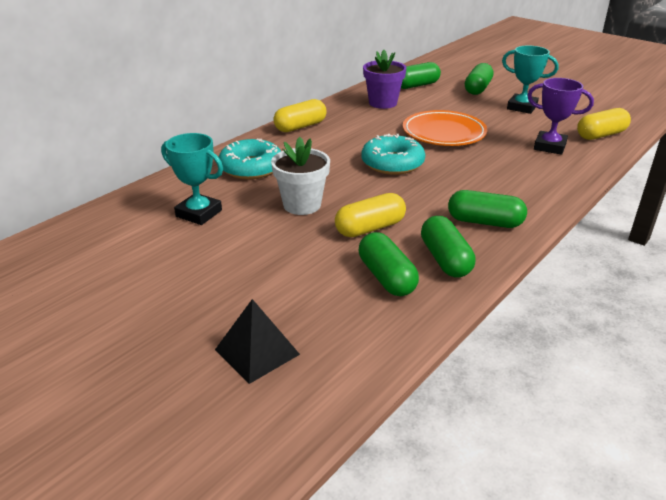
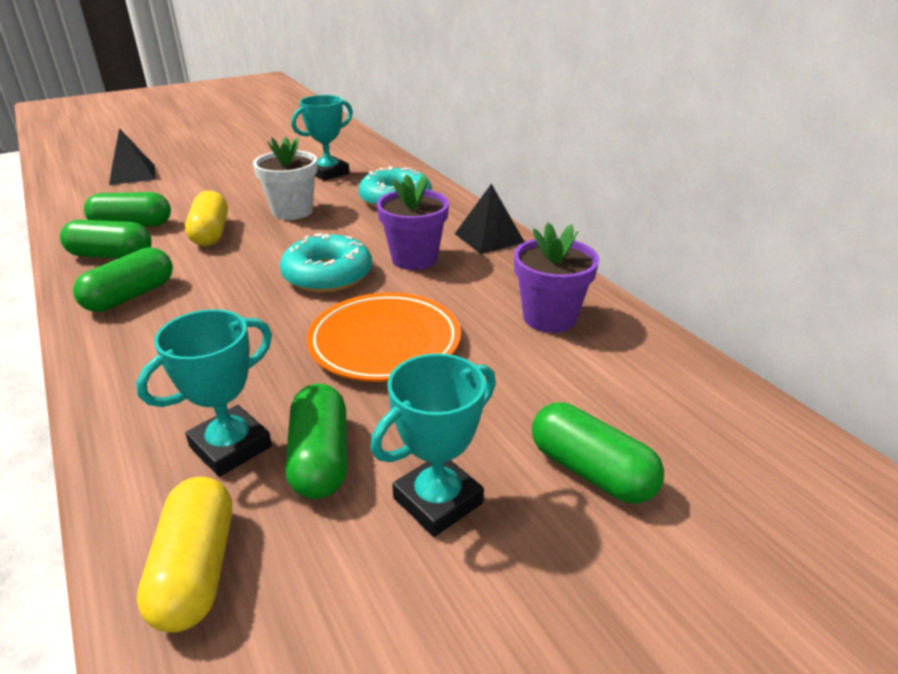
camera: 110 degrees right, 0 degrees up
yellow capsule [273,99,327,132] -> black pyramid [455,184,524,254]
green capsule [401,62,441,89] -> green capsule moved to [285,384,347,499]
purple trophy [527,78,594,155] -> turquoise trophy [136,309,272,477]
none -> purple flower pot [376,174,449,270]

